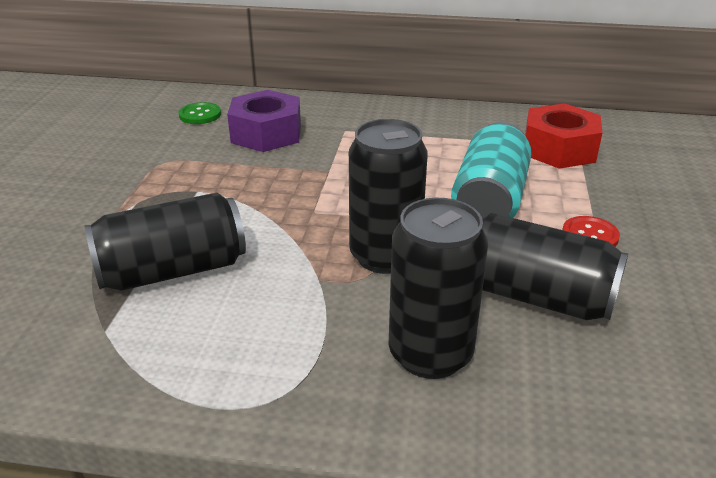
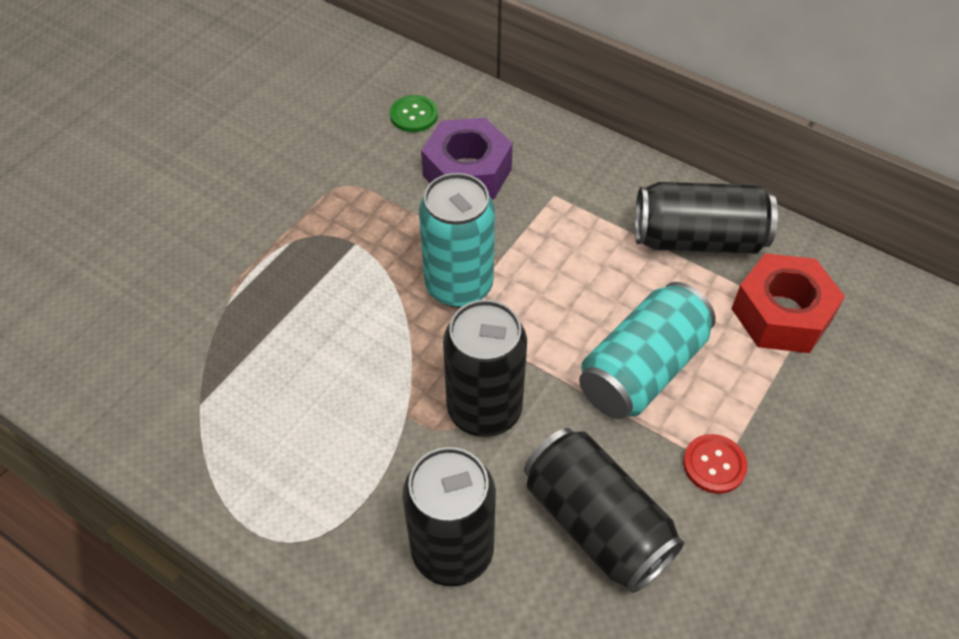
camera: 25 degrees right, 20 degrees up
black can [85,193,246,291] -> black can moved to [635,182,778,254]
none -> turquoise can [419,173,495,308]

